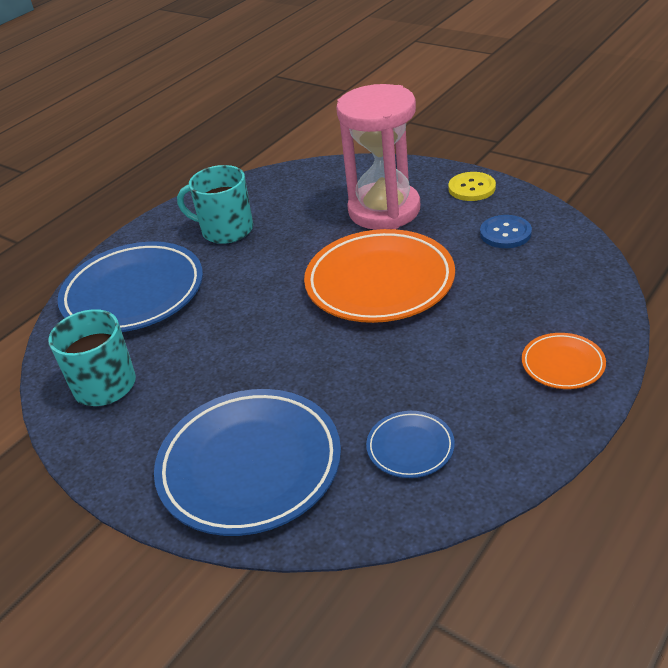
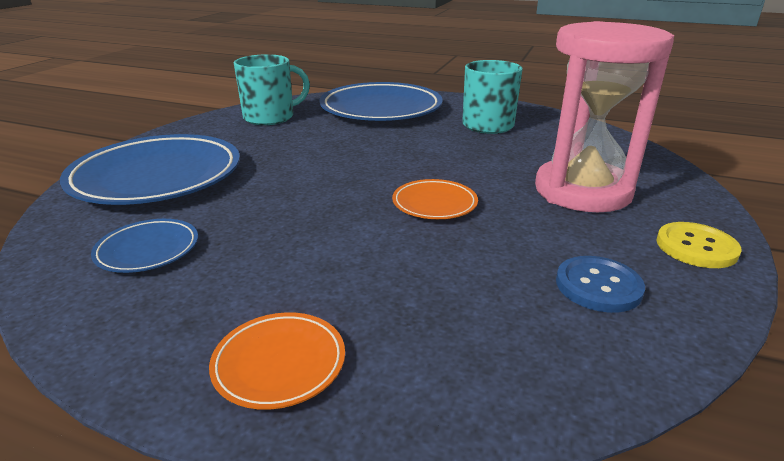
camera: 70 degrees right, 10 degrees down
orange plate [304,229,455,323] -> orange plate [392,179,478,219], size x0.47

